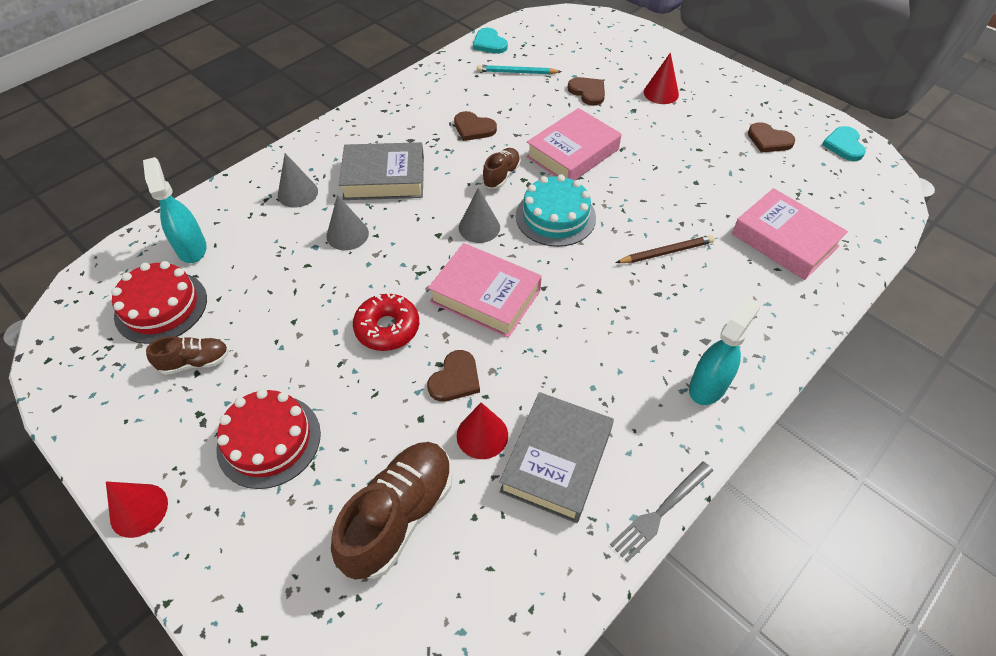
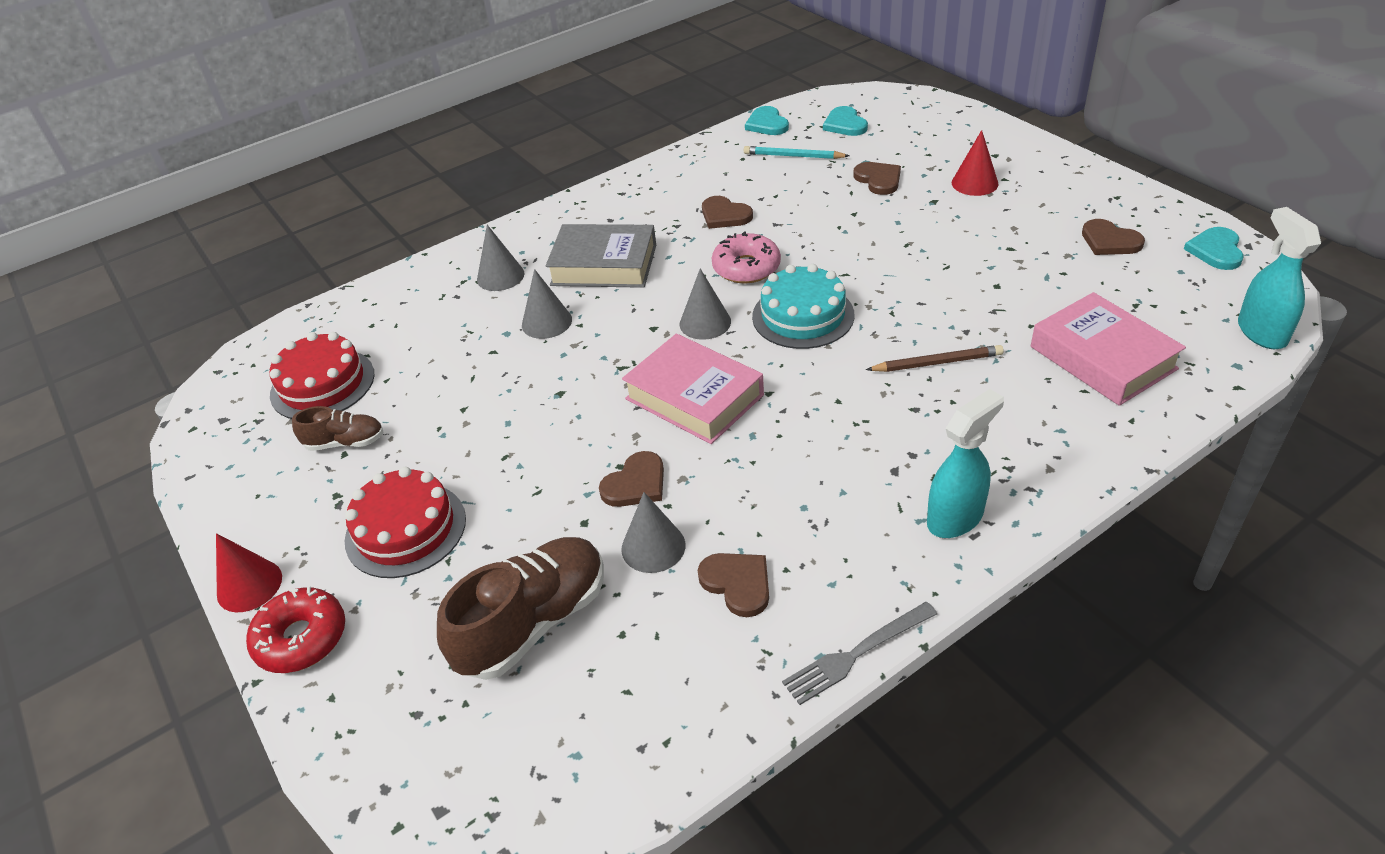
camera: 15 degrees right, 10 degrees down
turquoise spray bottle [143,157,207,263] -> turquoise spray bottle moved to [1238,207,1321,349]
red donut [353,292,419,351] -> red donut moved to [246,586,345,673]
red cone [457,402,508,459] -> grey cone [621,492,685,573]
brown shoe [482,148,521,189] -> pink donut [712,231,781,283]
grey book [499,392,614,523] -> brown heart [698,553,769,617]
pink book [526,108,621,180] -> none
none -> turquoise heart [823,106,868,136]

